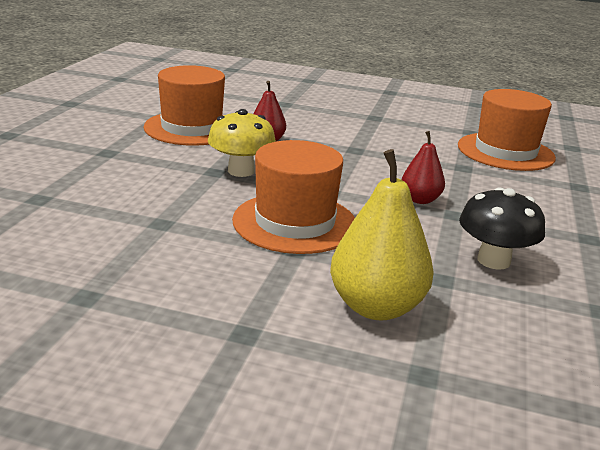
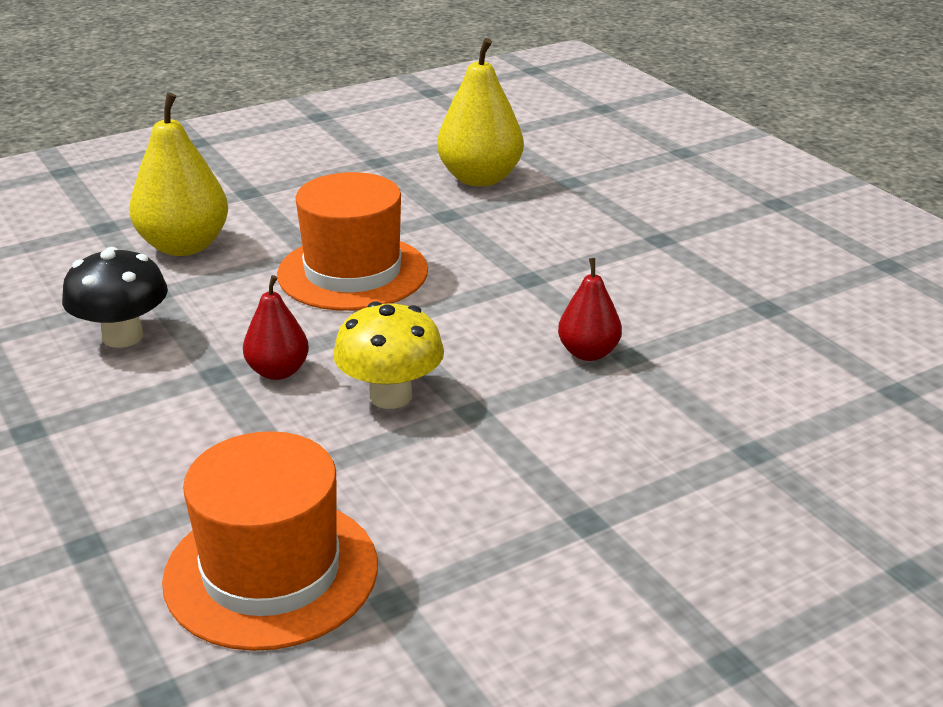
camera: 135 degrees right, 5 degrees up
orange hat [144,65,225,146] -> none
yellow mushroom [208,109,276,177] -> yellow mushroom moved to [333,301,444,409]
none -> yellow pear [437,38,524,187]

